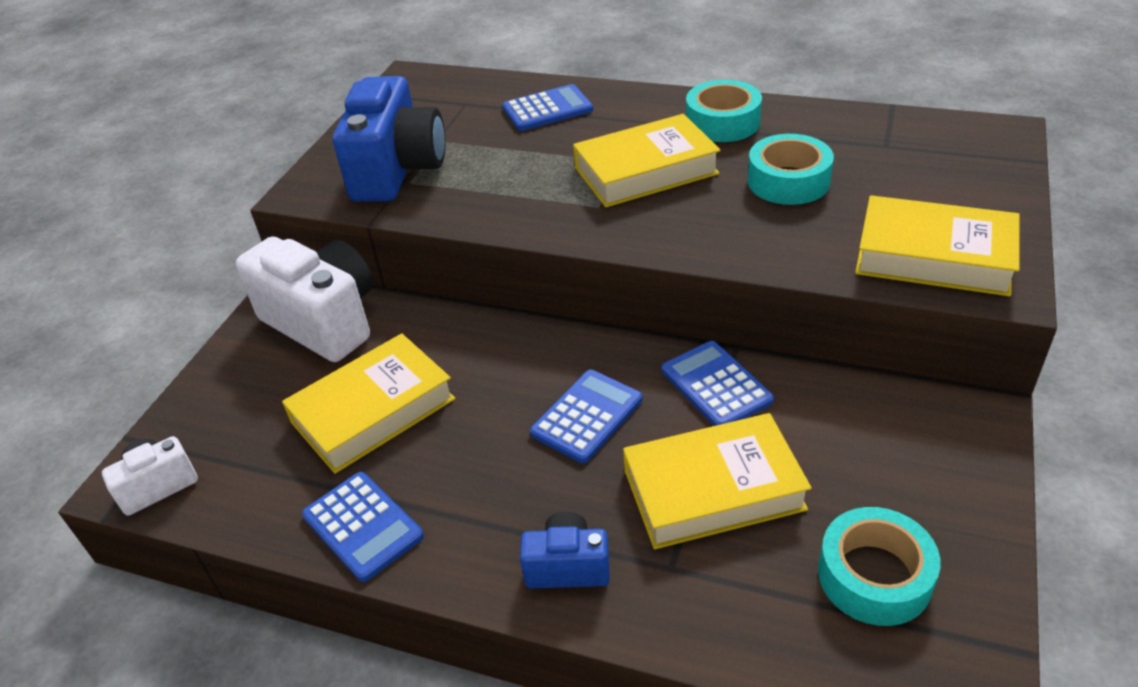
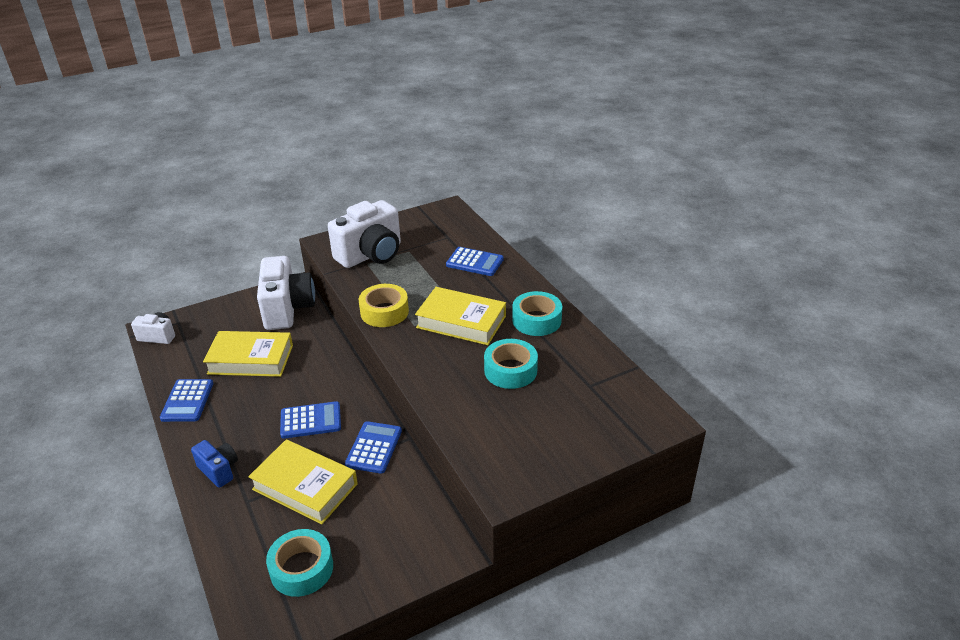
camera: 40 degrees right, 5 degrees down
blue camera [333,76,445,202] -> white camera [328,200,401,268]
yellow book [855,195,1019,296] -> none
none -> yellow tape [359,284,409,327]

